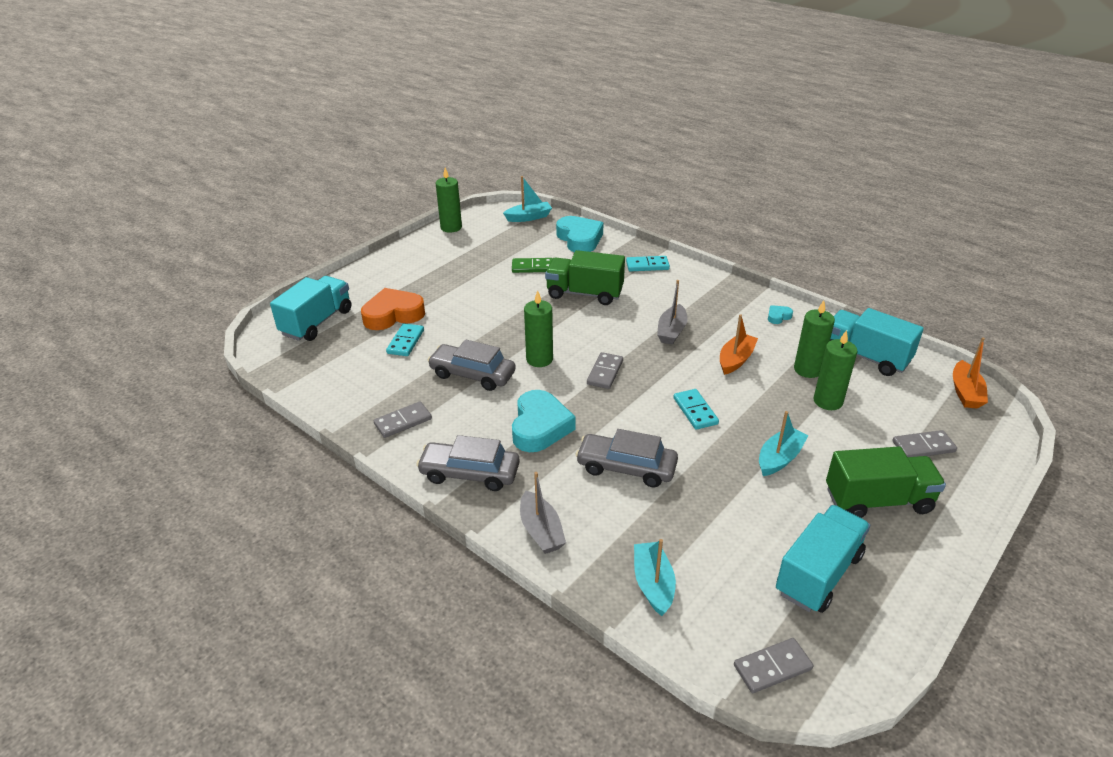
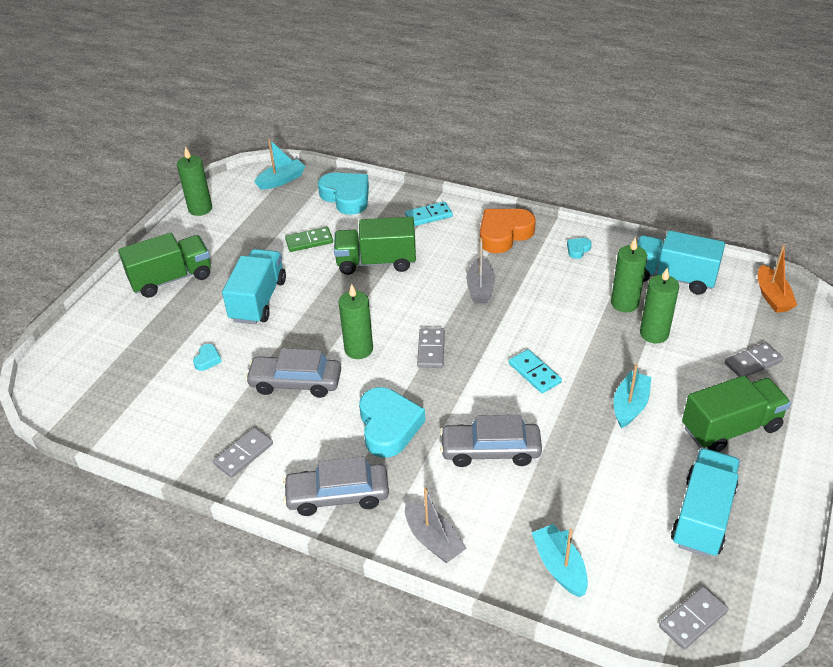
camera: 15 degrees left, 5 degrees up
turquoise truck [270,276,352,341] -> turquoise truck moved to [222,249,286,325]
orange heart [361,288,425,330] -> orange heart moved to [480,209,536,253]
turquoise domino [386,323,424,356] -> turquoise heart [193,344,222,371]
orange boat [720,314,758,375] -> none
none -> green truck [118,233,211,298]

